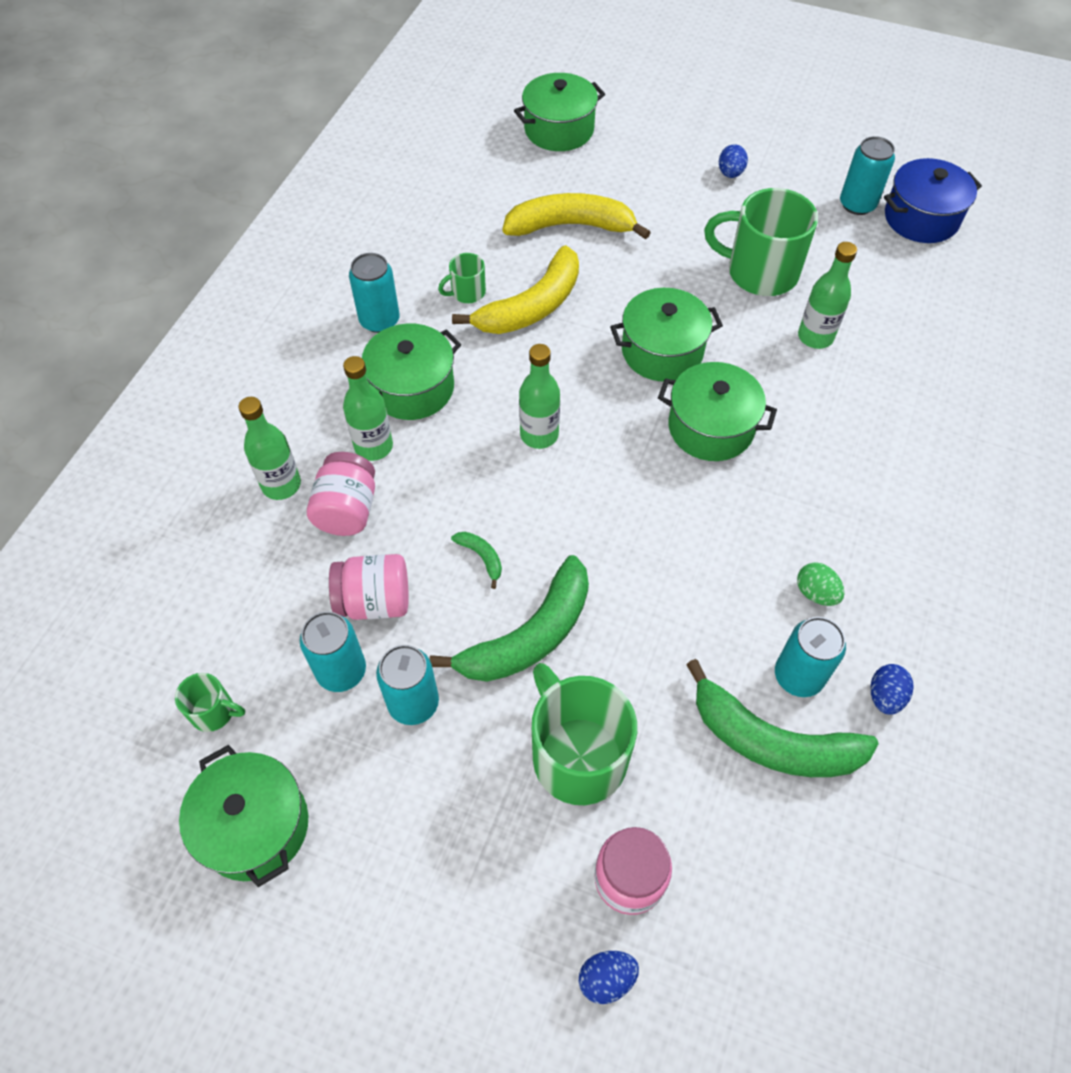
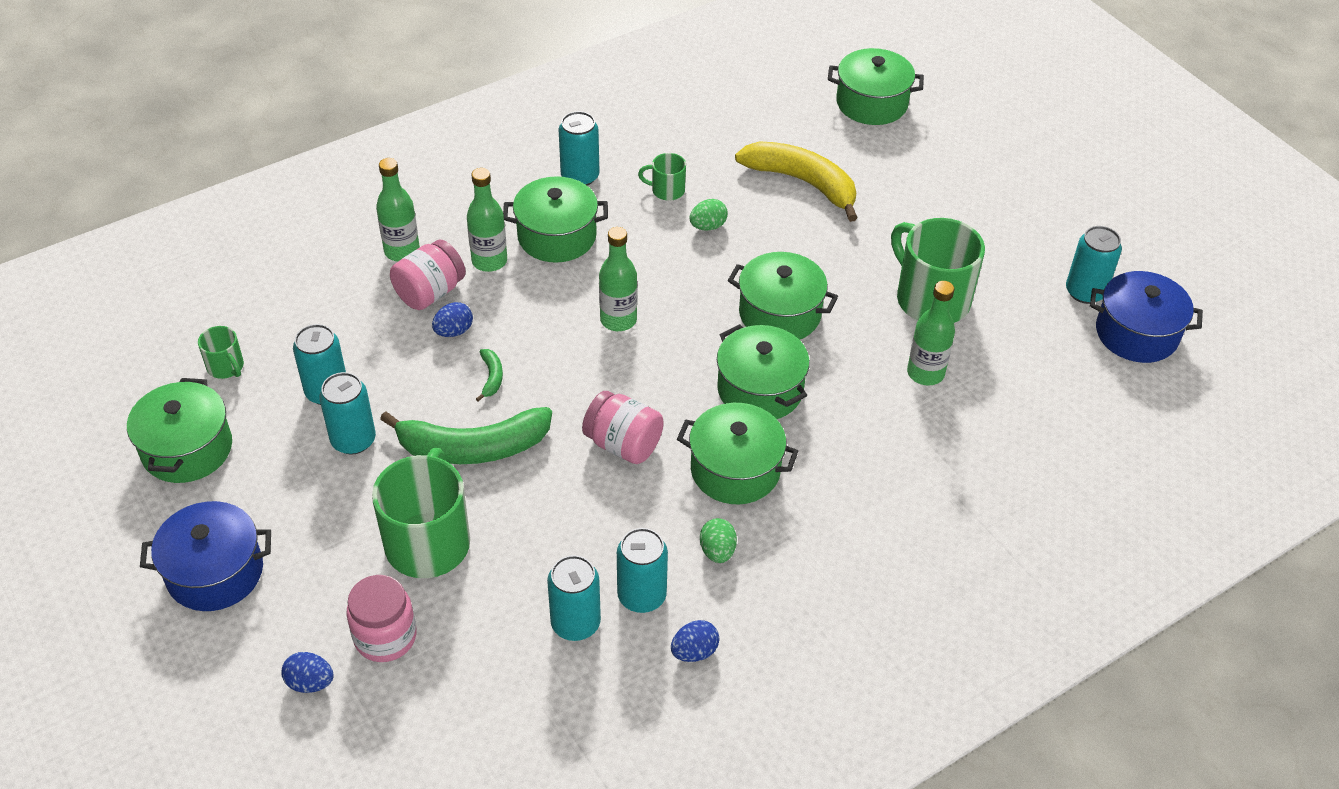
camera: 35 degrees right, 10 degrees down
pink jar [329,554,409,620] -> pink jar moved to [582,391,664,464]
yellow banana [452,245,579,334] -> green egg [690,199,728,231]
green banana [686,659,879,777] -> turquoise can [547,555,601,641]
blue egg [719,144,748,178] -> blue egg moved to [432,302,473,337]
none -> blue pot [140,501,271,611]
none -> green pot [677,403,798,504]

